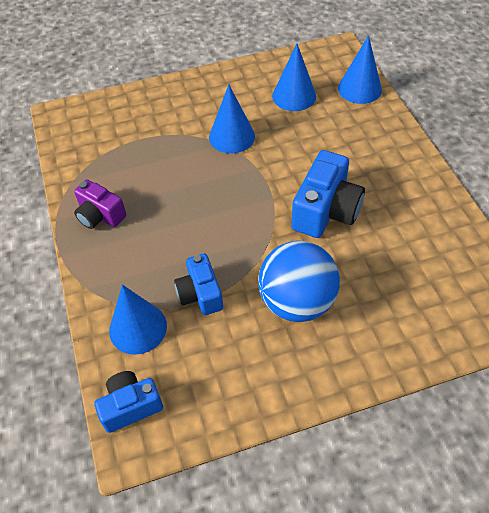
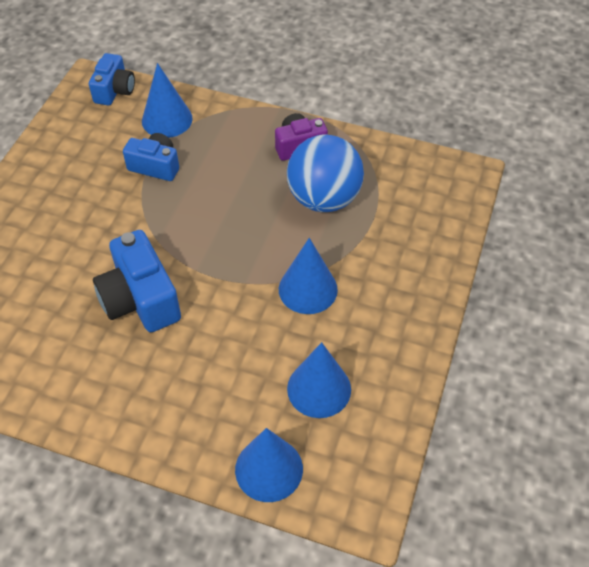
camera: 125 degrees right, 0 degrees up
blue ball [258,241,340,322] -> blue ball moved to [287,135,364,212]

